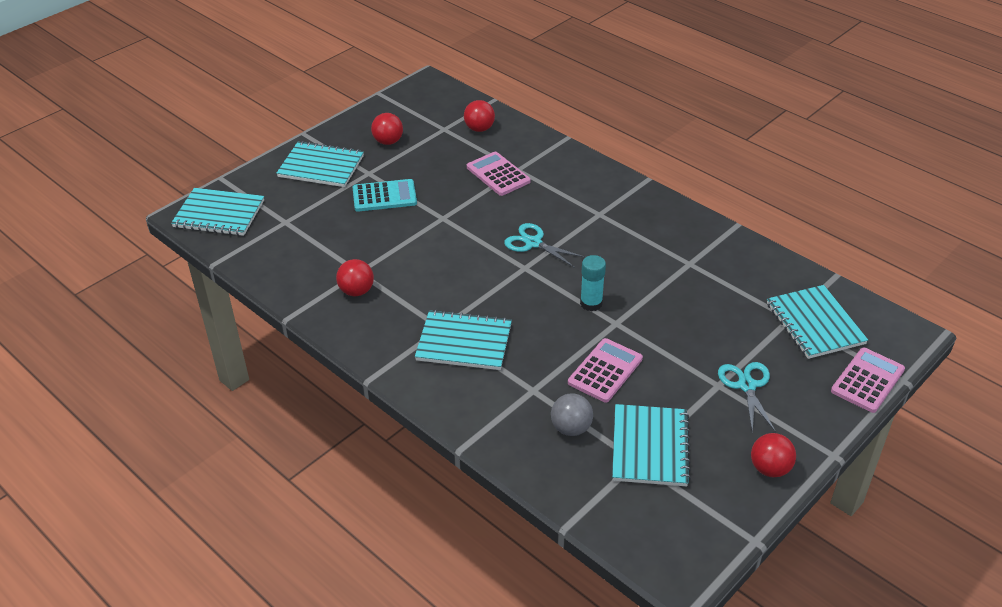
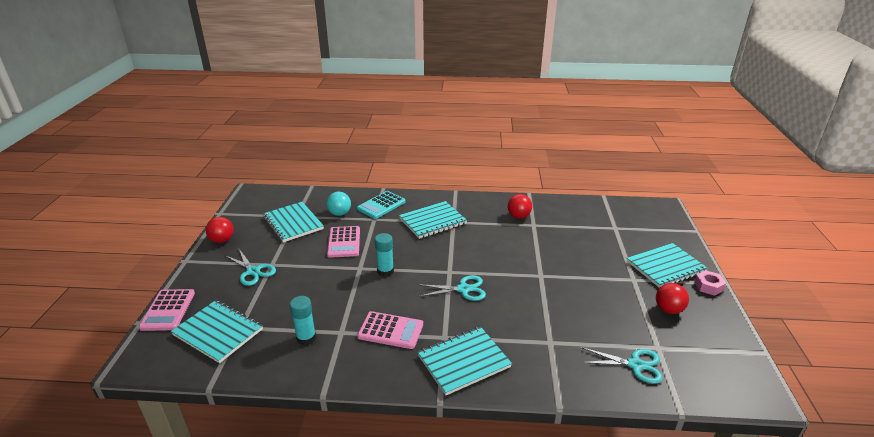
camera: 140 degrees right, 10 degrees down
turquoise notebook [171,188,264,236] -> turquoise notebook moved to [418,327,512,395]
turquoise calculator [353,179,417,212] -> turquoise calculator moved to [357,191,406,219]
red ball [464,100,495,132] -> turquoise scissors [581,347,663,384]
pink calculator [467,152,531,196] -> pink calculator moved to [357,311,423,349]
grey ball [551,393,593,436] -> turquoise ball [326,192,351,216]
none -> turquoise glue stick [290,296,316,345]
none -> pink nut [694,270,726,296]

